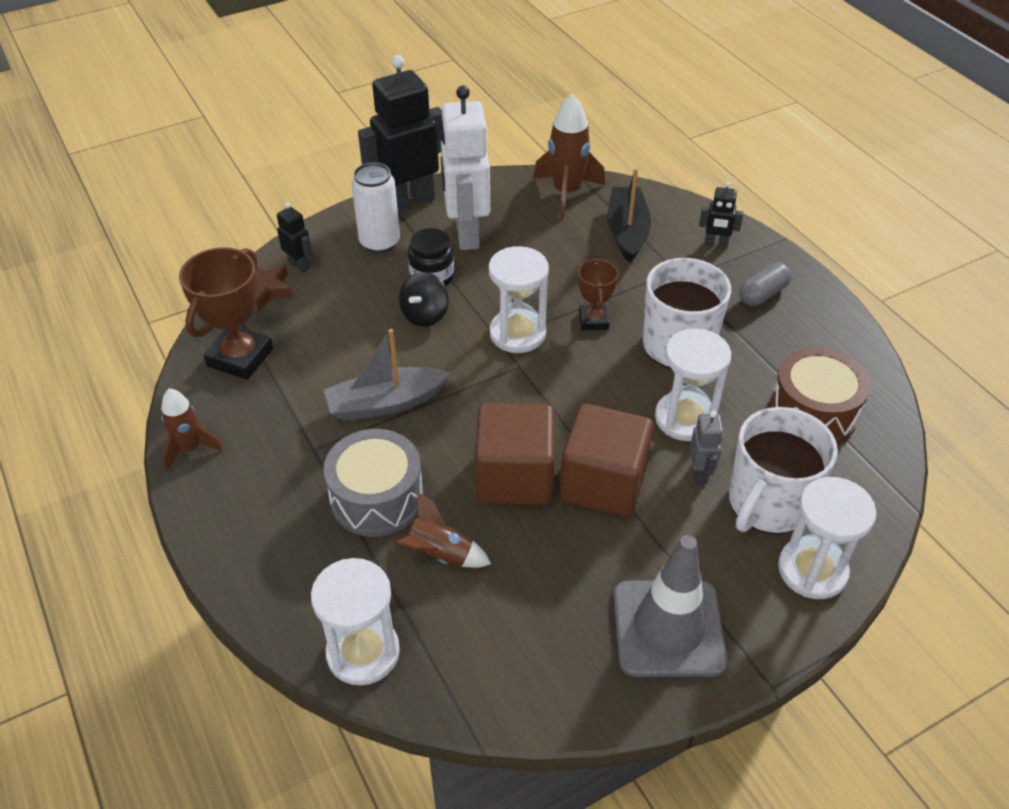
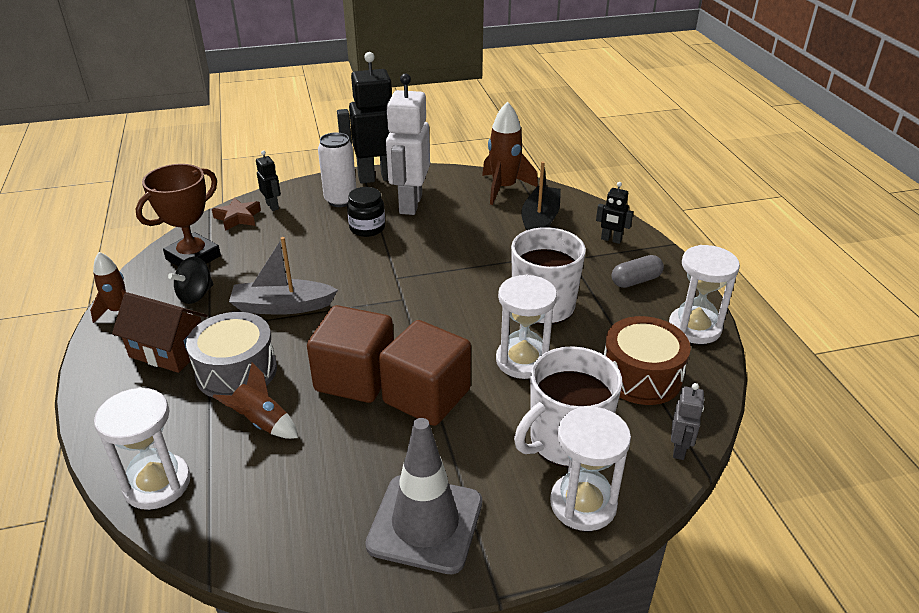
camera: 15 degrees right, 10 degrees down
black spinning top [399,272,449,327] -> black spinning top moved to [168,257,214,304]
white hourglass [489,246,549,353] -> white hourglass moved to [669,245,740,344]
brown trophy [578,258,619,330] -> none
grey robot [690,411,724,484] -> grey robot moved to [671,383,705,460]
none -> brown house [112,292,208,373]

